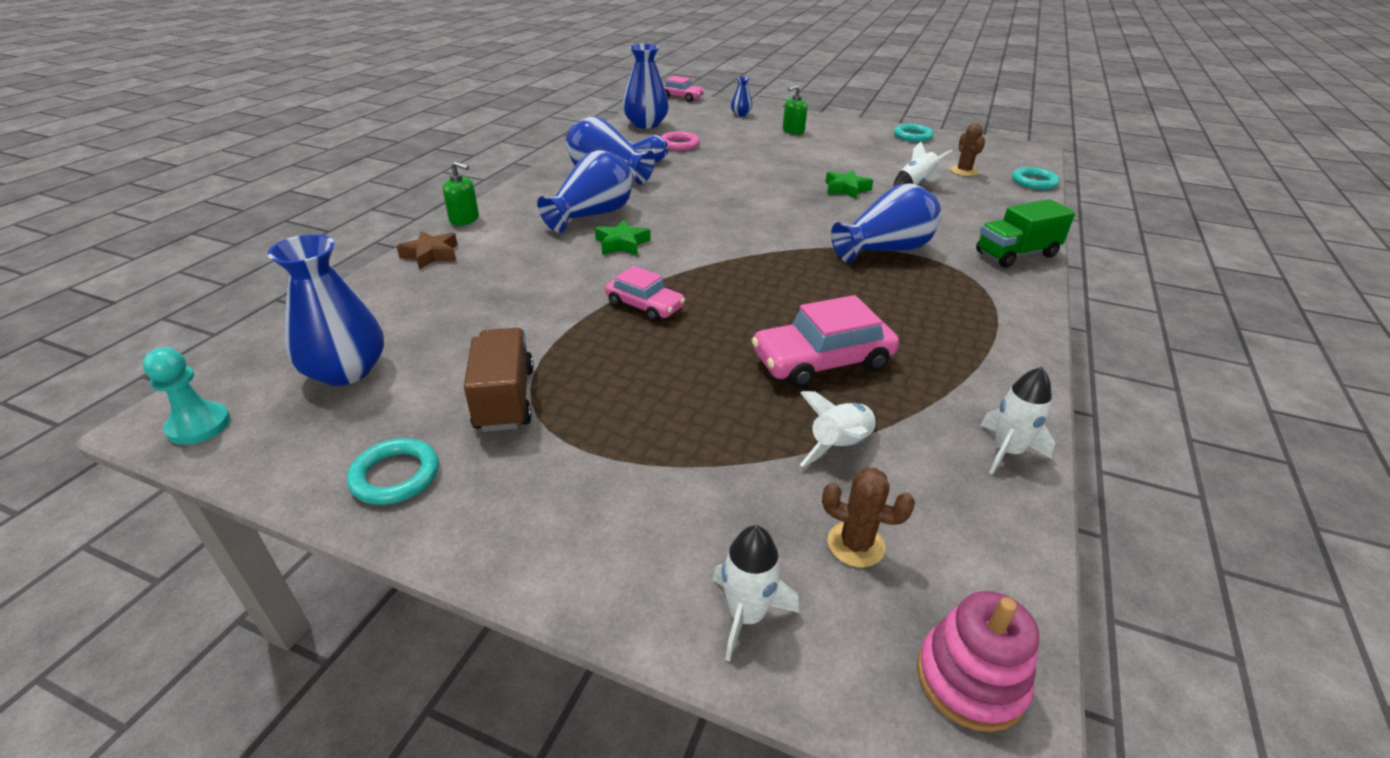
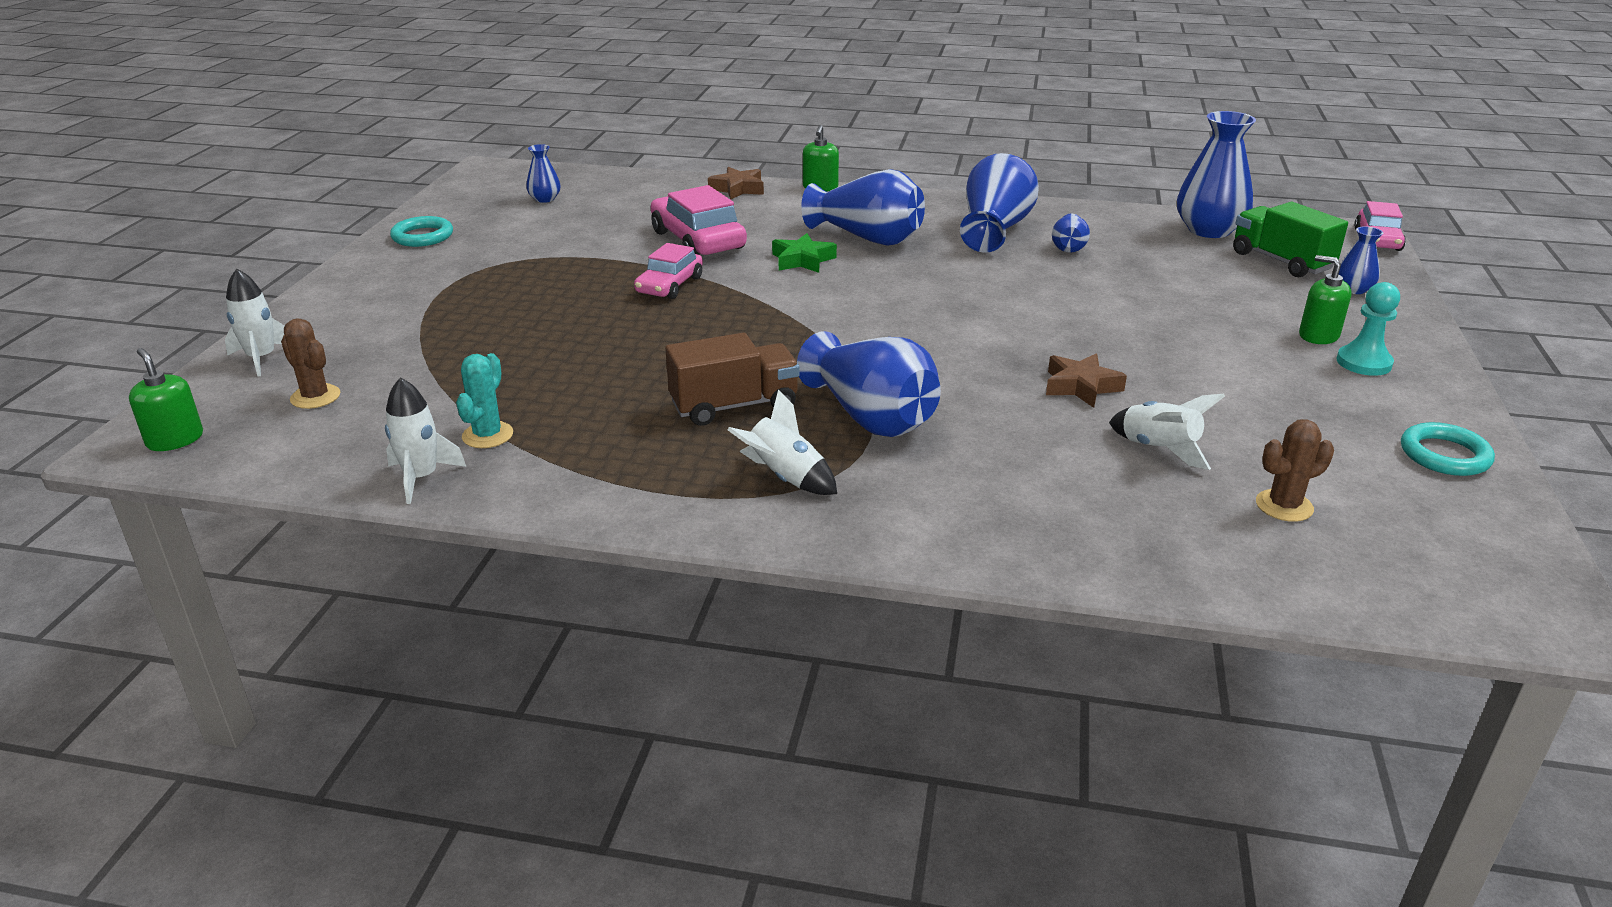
camera: 80 degrees right, 5 degrees down
turquoise pawn [143,347,231,445] -> turquoise pawn moved to [1337,282,1400,376]
blue vase [267,234,384,386] -> blue vase [526,144,561,203], size x0.49
brown truck [464,328,534,432] -> brown truck moved to [665,333,800,426]
pink ring [661,131,700,151] -> none
pink car [752,295,899,388] -> pink car moved to [651,185,747,255]
white rocket [800,391,877,467] -> white rocket moved to [728,389,837,495]
brown cactus [822,468,915,567] -> brown cactus turned 60 degrees counterclockwise [281,318,340,409]
green star [825,170,873,199] -> brown star [1046,353,1127,408]
pink stacking toy [917,591,1039,732] -> green soap dispenser [129,348,203,451]
green truck [976,199,1075,268] -> green truck moved to [1233,202,1348,277]
turquoise ring [1012,167,1060,190] -> none
none -> turquoise cactus [456,353,513,448]

